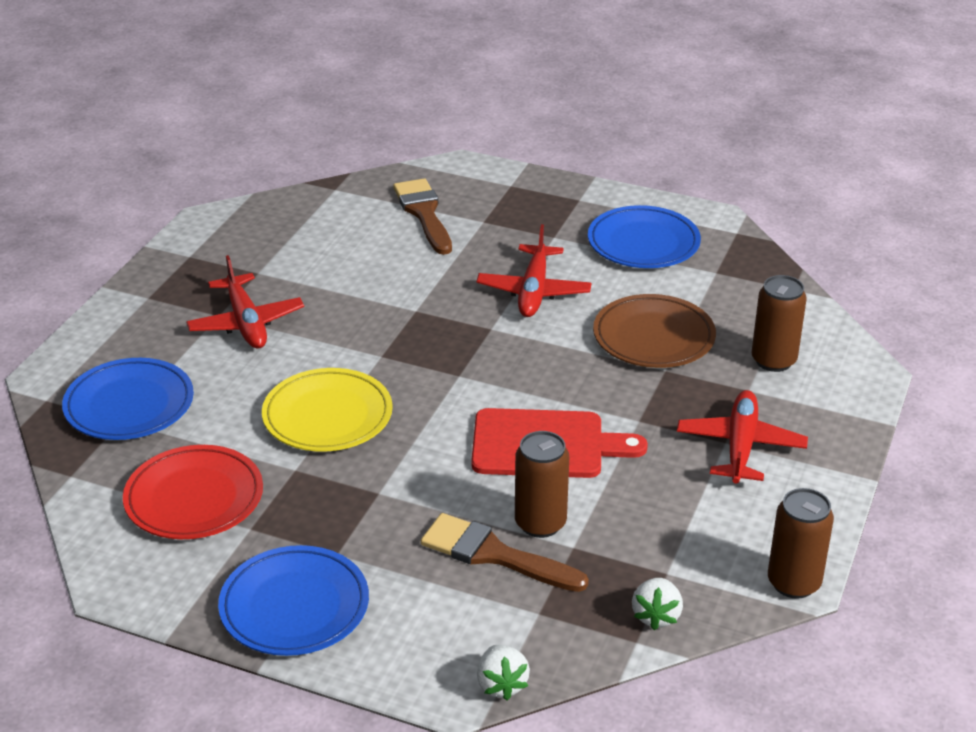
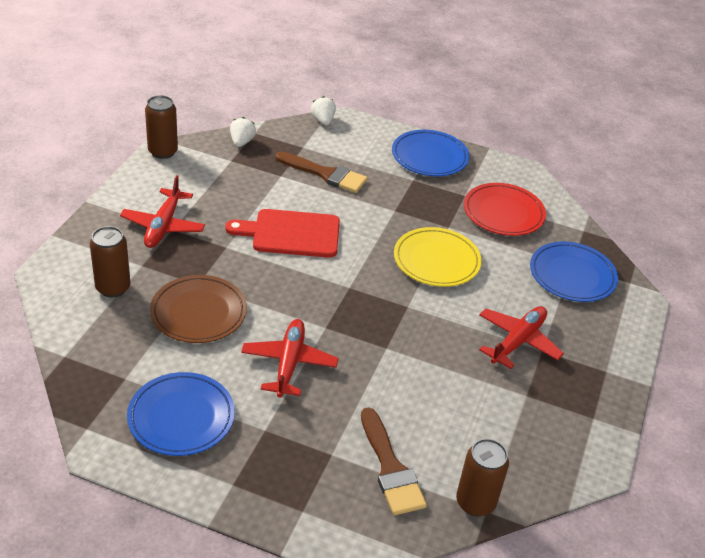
camera: 175 degrees right, 5 degrees up
red plane [186,255,304,349] -> red plane turned 60 degrees clockwise [479,306,564,369]
brown can [515,431,569,538] -> brown can moved to [456,439,509,516]

